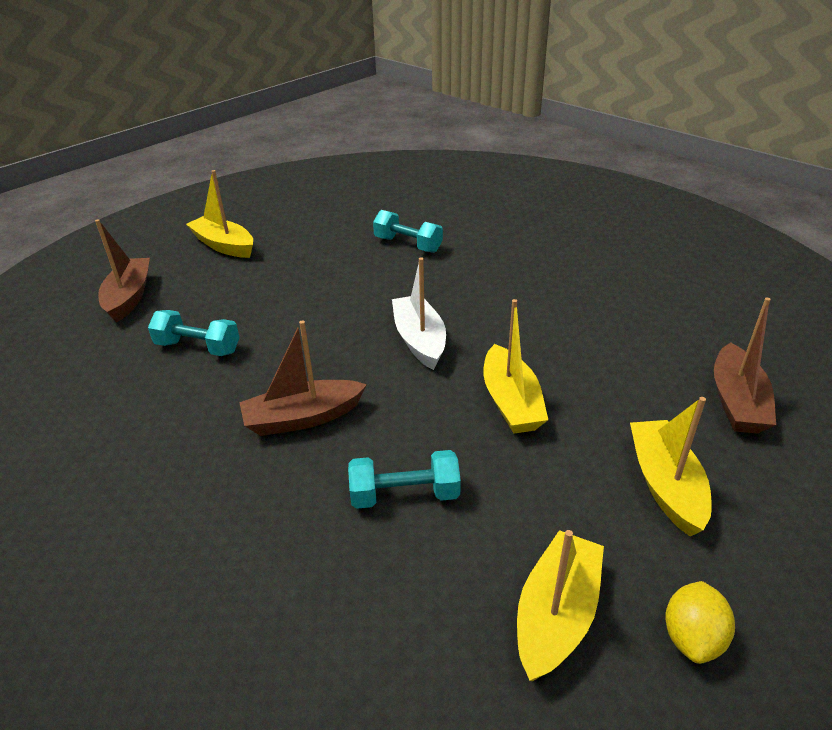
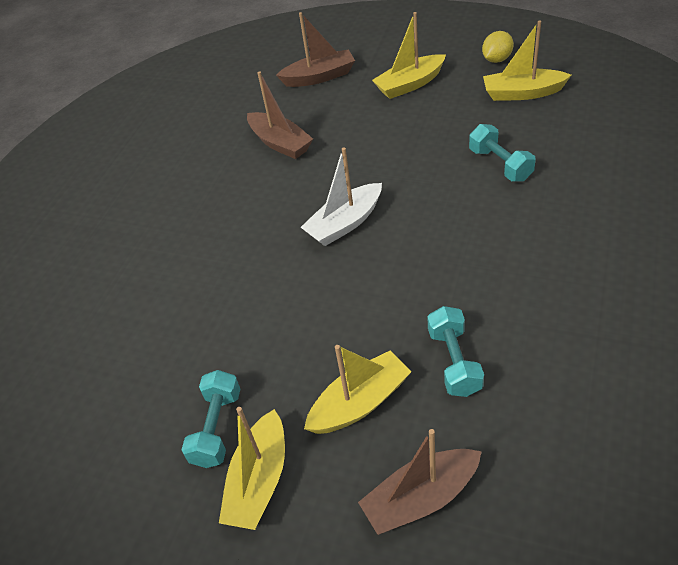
camera: 110 degrees left, 10 degrees up
brown boat [239,320,367,436] -> brown boat moved to [247,72,313,159]
turquoise dumbbell [373,210,443,253] -> turquoise dumbbell moved to [181,370,240,468]
yellow boat [484,299,548,434] -> yellow boat moved to [304,345,412,434]
yellow lemon [665,581,735,664] -> yellow lemon turned 45 degrees counterclockwise [482,31,514,63]

